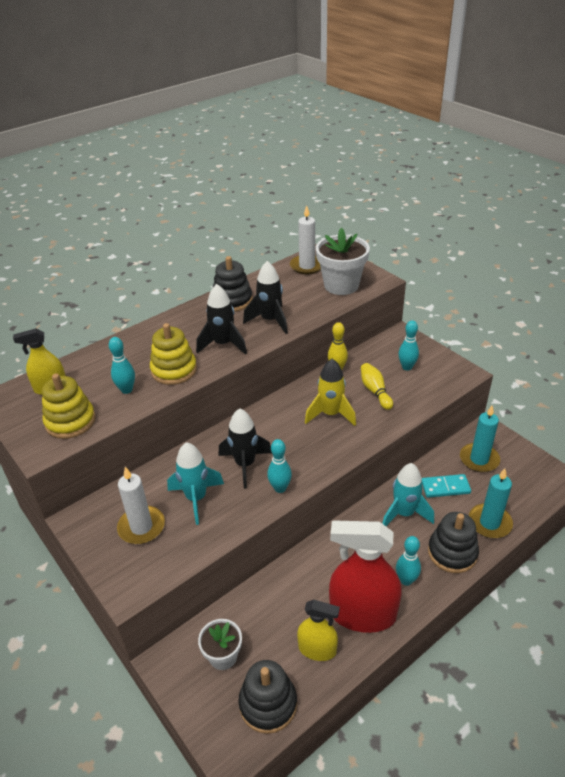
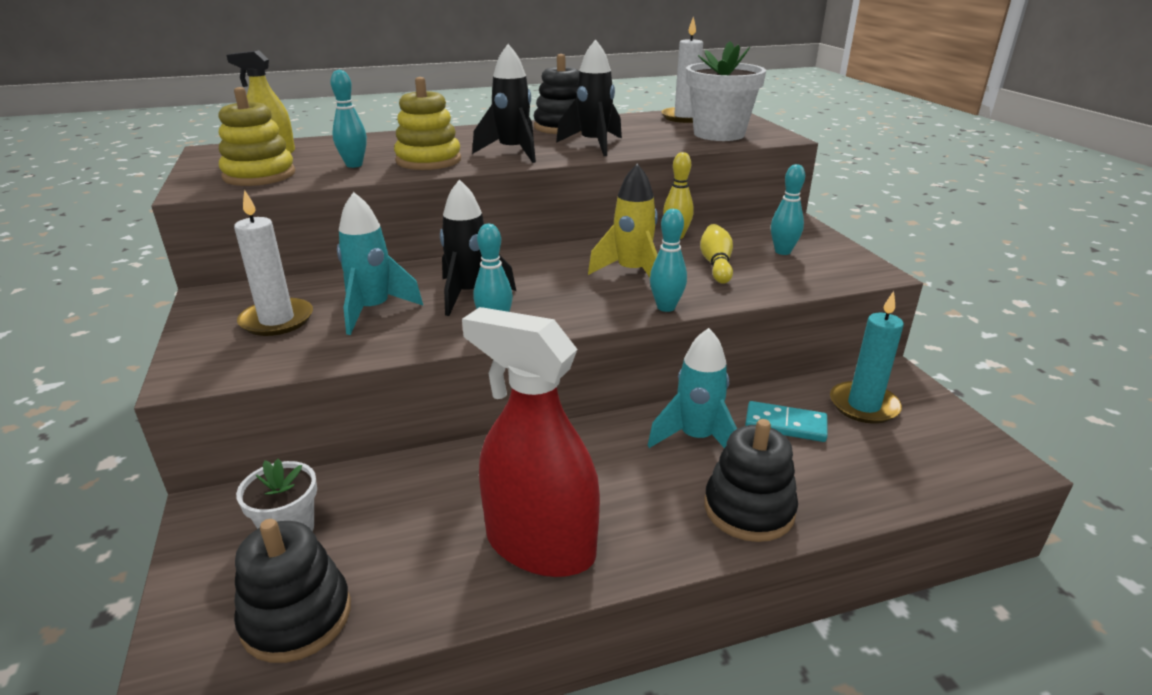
camera: 20 degrees right, 10 degrees down
yellow spray bottle [297,600,340,661] -> none
turquoise bowling pin [396,536,421,586] -> turquoise bowling pin moved to [650,209,687,312]
turquoise candle [469,469,513,538] -> none

